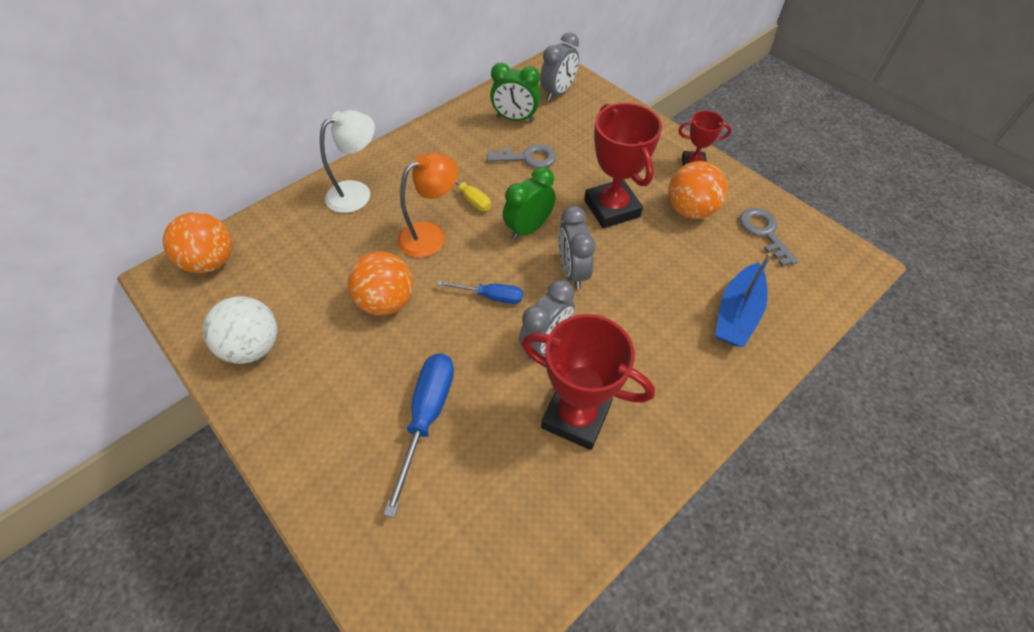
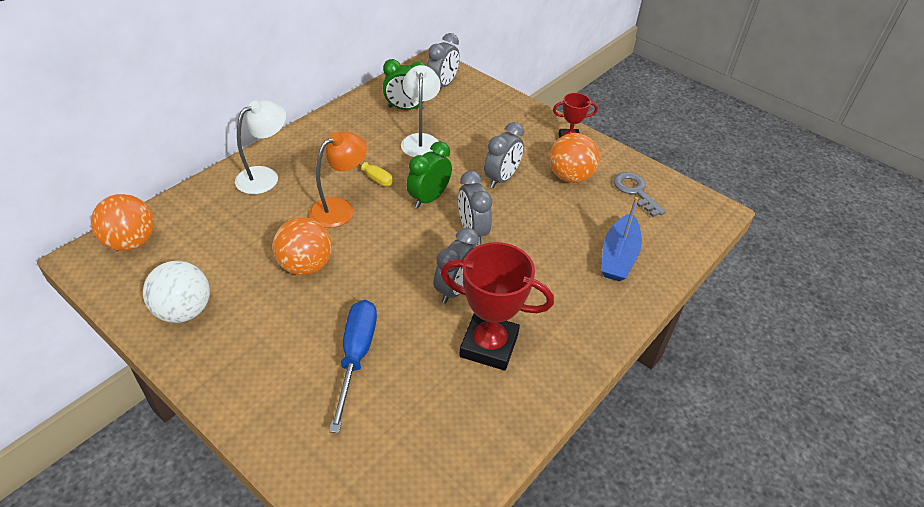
camera: 10 degrees left, 10 degrees down
blue screwdriver [437,281,523,304] -> none
grey key [487,144,556,168] -> white lamp [401,65,441,157]
red trophy [584,103,662,228] -> grey clock [484,122,524,188]

